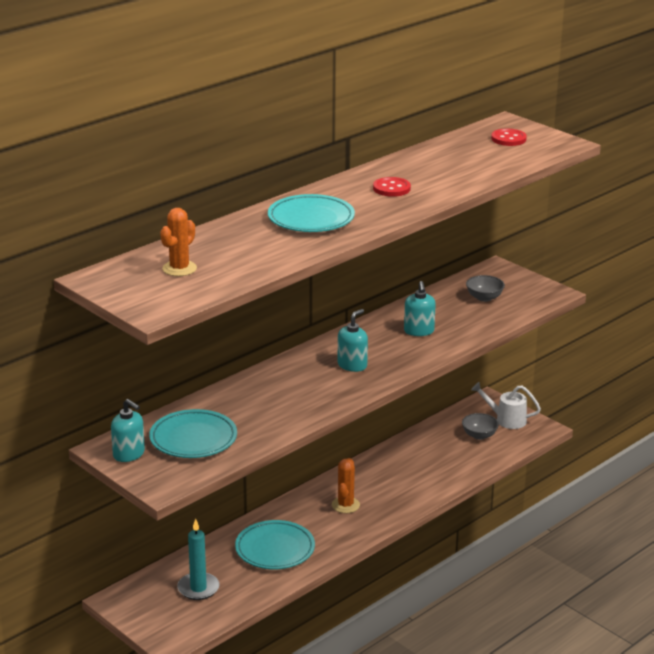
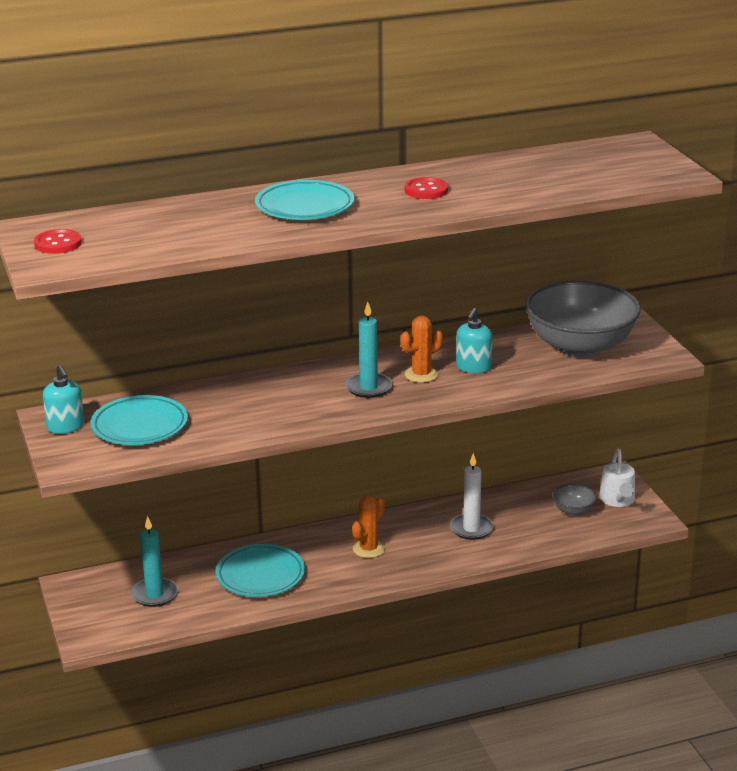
camera: 25 degrees right, 0 degrees up
orange cactus [160,208,197,276] -> orange cactus moved to [401,315,443,383]
turquoise soap dispenser [338,309,368,372] -> turquoise candle [345,302,392,398]
grey bowl [466,275,505,302] -> grey bowl [525,280,641,358], size x2.47
white watering can [471,382,541,429] -> white watering can turned 135 degrees counterclockwise [599,449,635,507]
red button [491,129,527,146] -> red button moved to [34,229,82,254]
none -> white candle [450,453,494,540]

